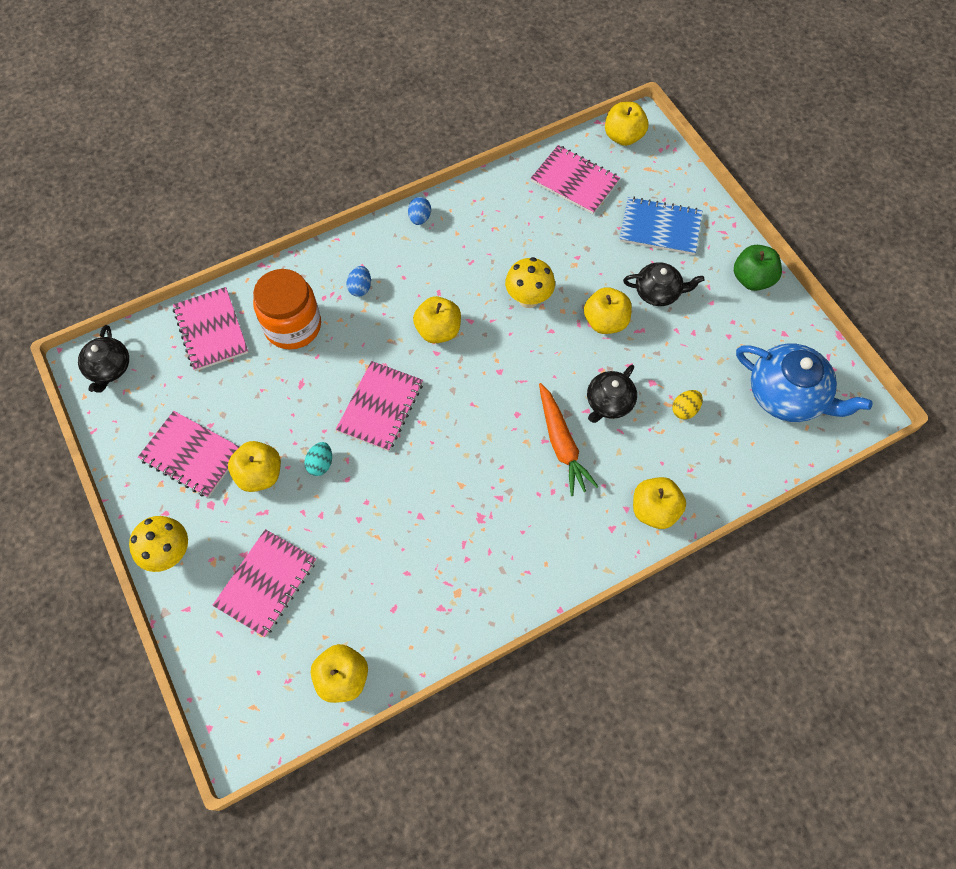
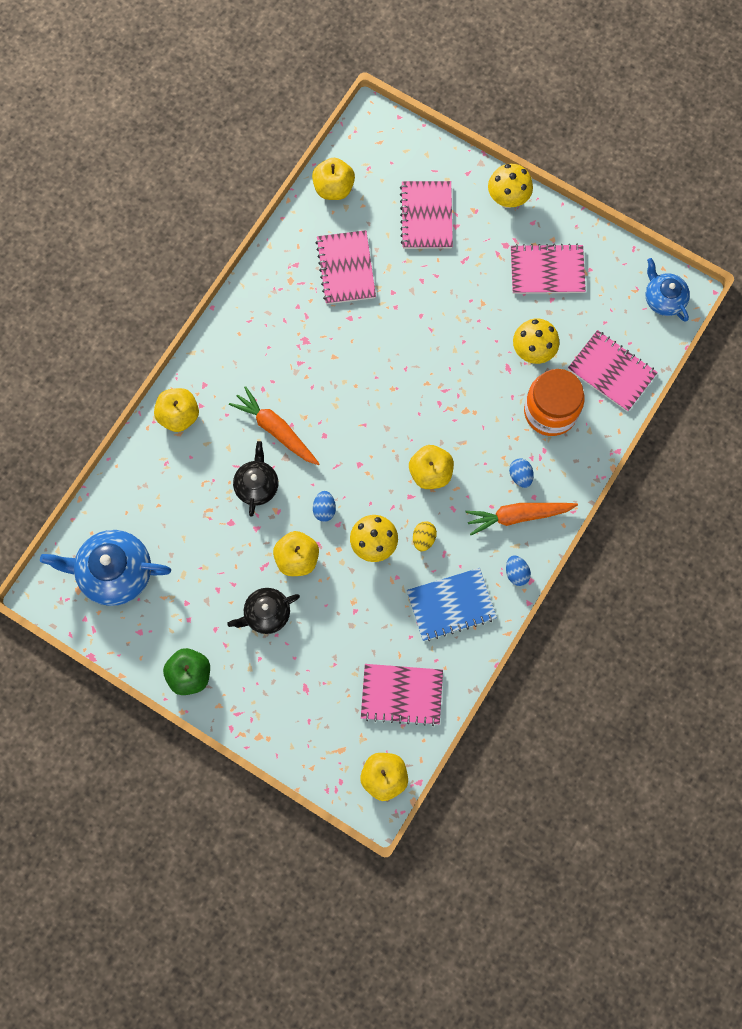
camera: 150 degrees right, 10 degrees up
black teapot [78,325,129,393] -> blue teapot [645,258,690,322]
yellow apple [228,441,281,492] -> none
turquoise egg [304,442,332,476] -> none
pink notebook [336,361,423,451] -> pink notebook moved to [316,230,376,304]
blue notebook [620,197,702,255] -> blue notebook moved to [407,568,497,641]
yellow egg [672,390,703,419] -> yellow egg moved to [413,521,437,552]
none -> blue egg [313,491,336,522]
none -> orange carrot [465,503,578,535]
none -> yellow mushroom [513,319,559,364]

